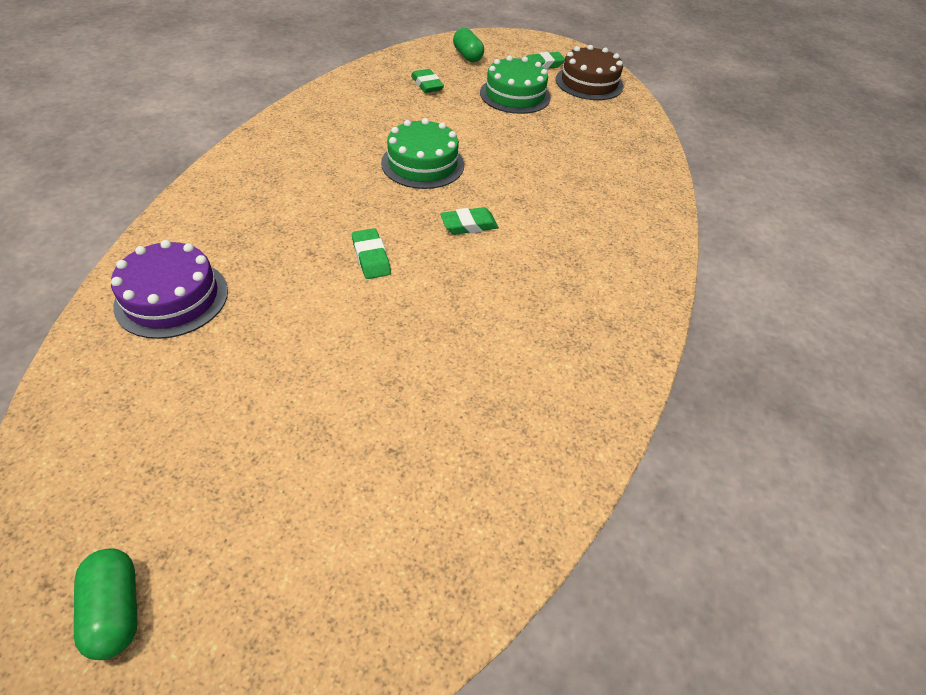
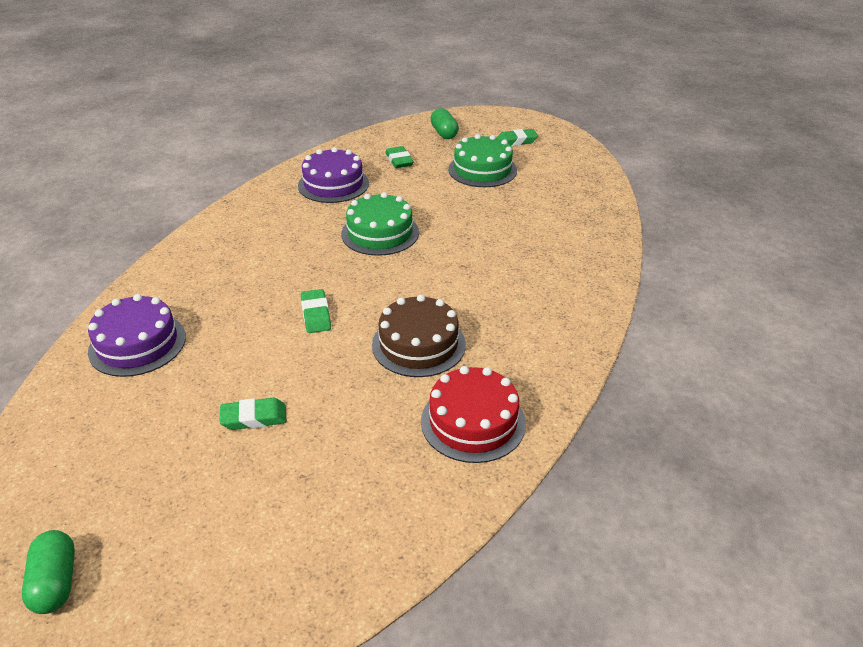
camera: 10 degrees right, 10 degrees down
green eraser [440,207,499,235] -> green eraser moved to [219,398,286,430]
brown cake [556,45,624,100] -> brown cake moved to [372,294,466,377]
none -> purple cake [298,147,369,203]
none -> red cake [421,366,526,463]

